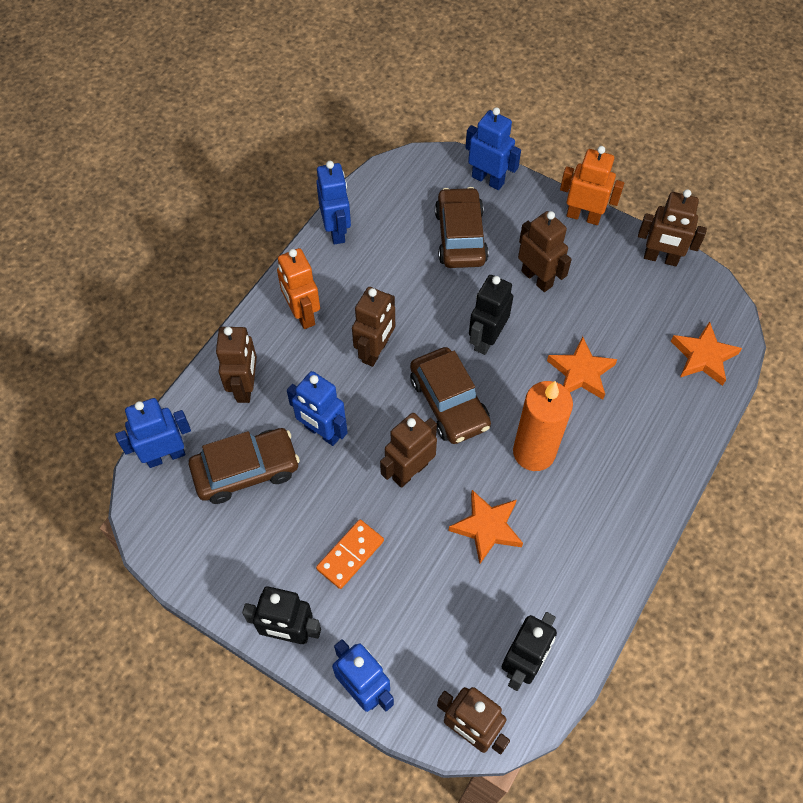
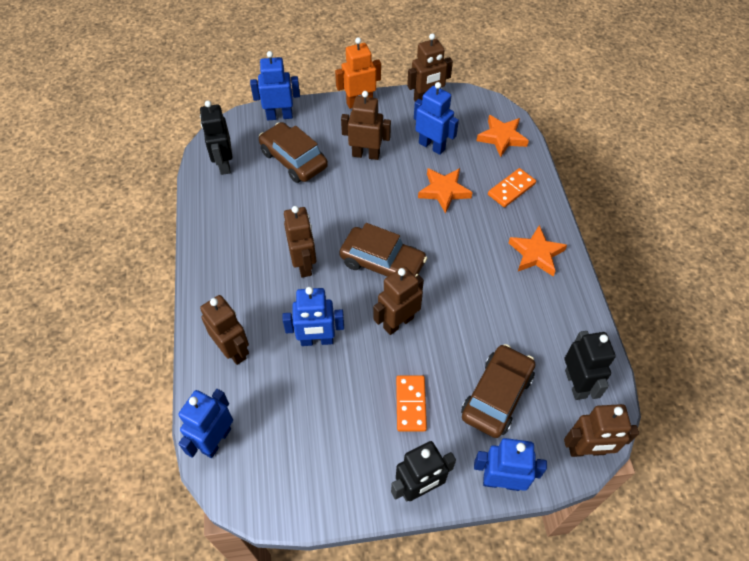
camera: 40 degrees left, 5 degrees down
brown car [189,428,300,504] -> brown car moved to [461,344,535,438]
orange robot [277,248,320,329] -> none
blue robot [316,161,351,245] -> blue robot moved to [414,82,459,155]
brown robot [380,413,437,488] -> brown robot turned 45 degrees clockwise [373,266,424,335]
orange star [449,490,523,564] -> orange star moved to [509,225,567,276]
black robot [469,275,513,355] -> black robot moved to [200,101,232,175]
orange candle [513,381,573,471] -> none
none -> orange domino [488,168,536,207]

